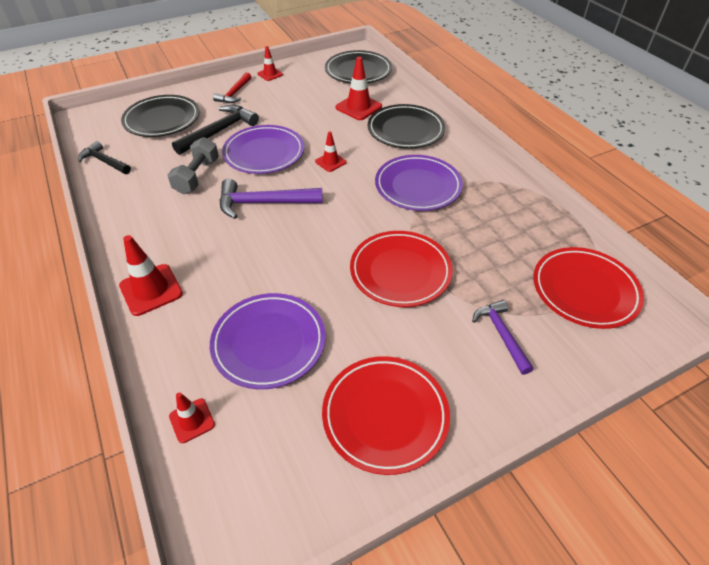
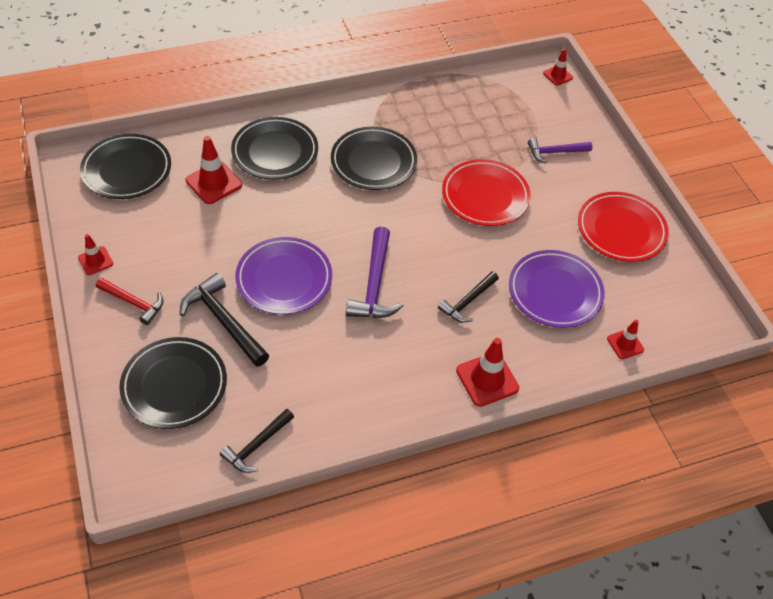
camera: 85 degrees left, 5 degrees up
grey dumbbell [168,137,219,194] -> none
red traffic cone [315,131,347,172] -> red traffic cone moved to [543,48,573,86]
purple plate [375,155,463,211] -> black plate [331,127,417,190]
red plate [533,247,644,329] -> none
none -> black hammer [438,271,499,323]

